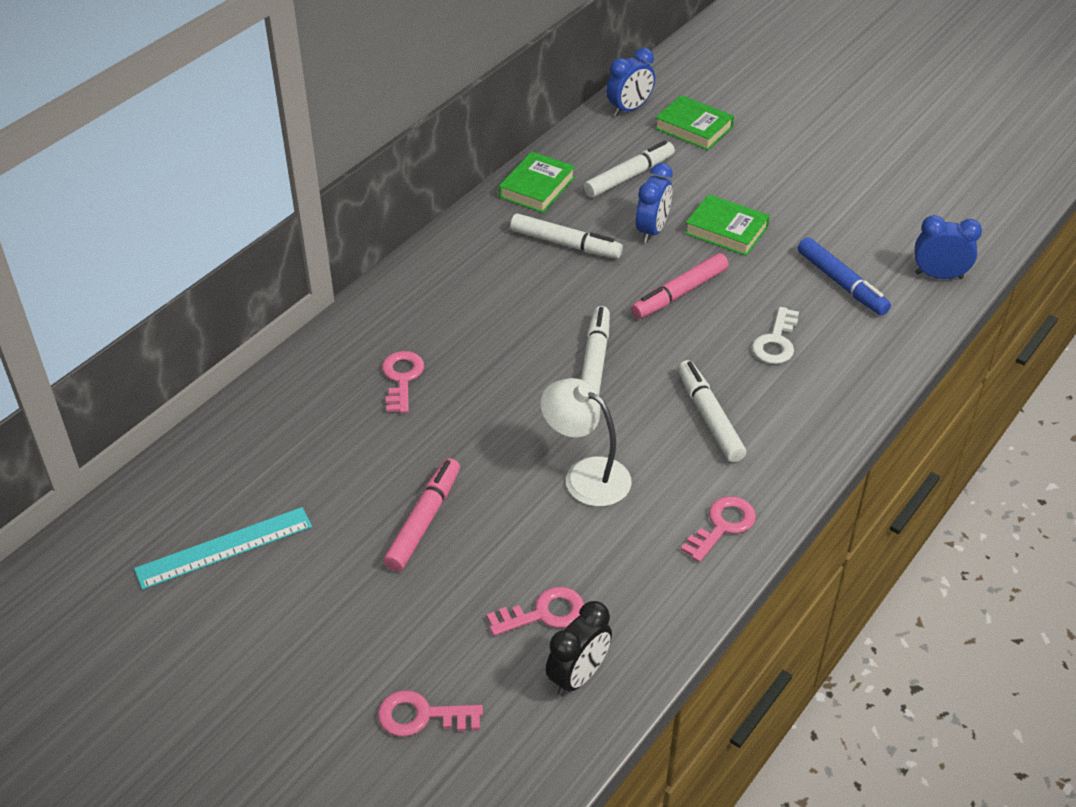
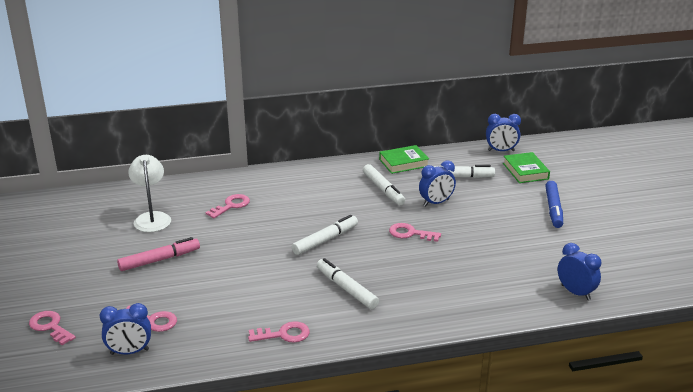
camera: 40 degrees right, 15 degrees down
turquoise ruler [134,507,312,590] -> none
white lamp [540,378,632,507] -> white lamp moved to [128,155,171,232]
black clock [546,601,612,696] -> blue clock [99,303,151,355]
pink marker [631,253,729,319] -> pink key [389,223,441,242]
white marker [678,360,746,462] -> white marker turned 60 degrees counterclockwise [317,258,379,309]
green book [685,194,770,256] -> none
white key [752,307,799,364] -> none
blue marker [798,237,891,315] -> blue marker moved to [545,181,563,228]

